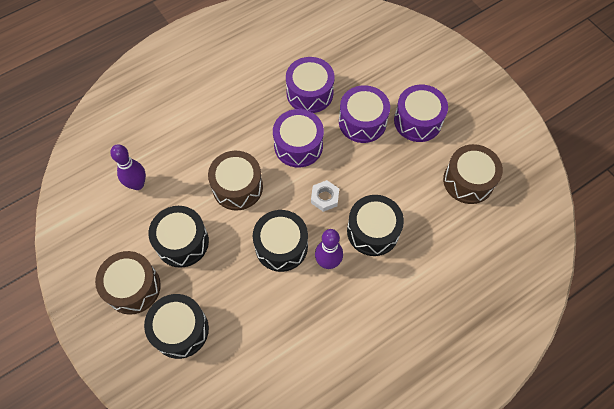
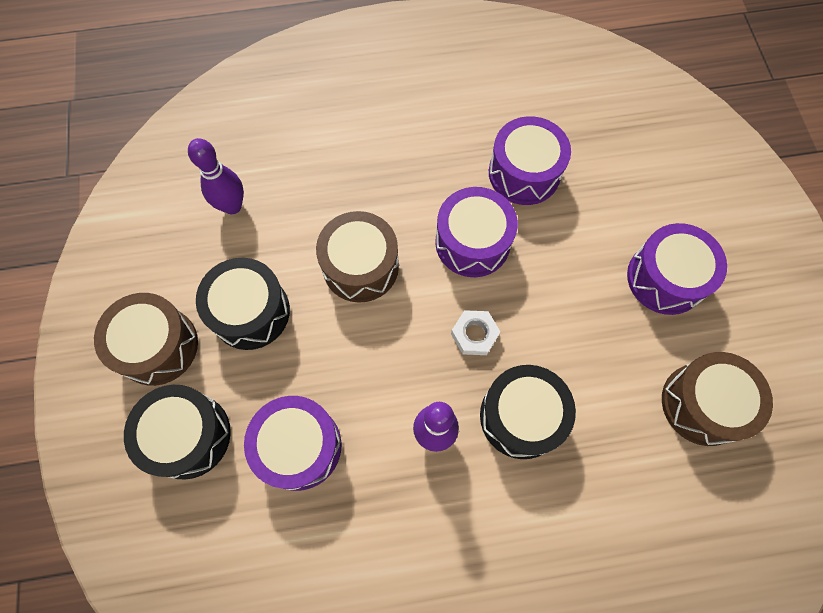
camera: 25 degrees right, 5 degrees up
black drum [253,210,308,272] -> none
purple drum [339,85,390,143] -> purple drum moved to [244,396,342,491]

